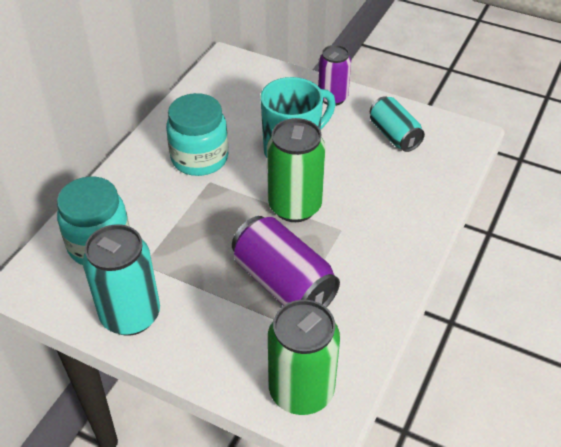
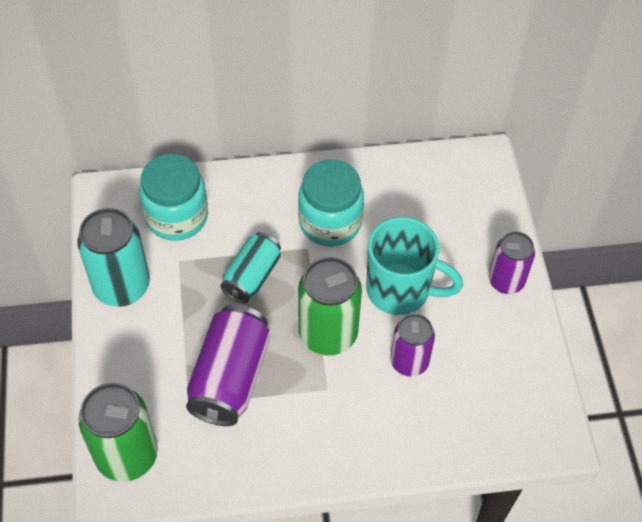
camera: 55 degrees right, 10 degrees up
turquoise can [370,96,425,152] -> turquoise can moved to [220,232,281,303]
none -> purple can [390,314,435,376]

